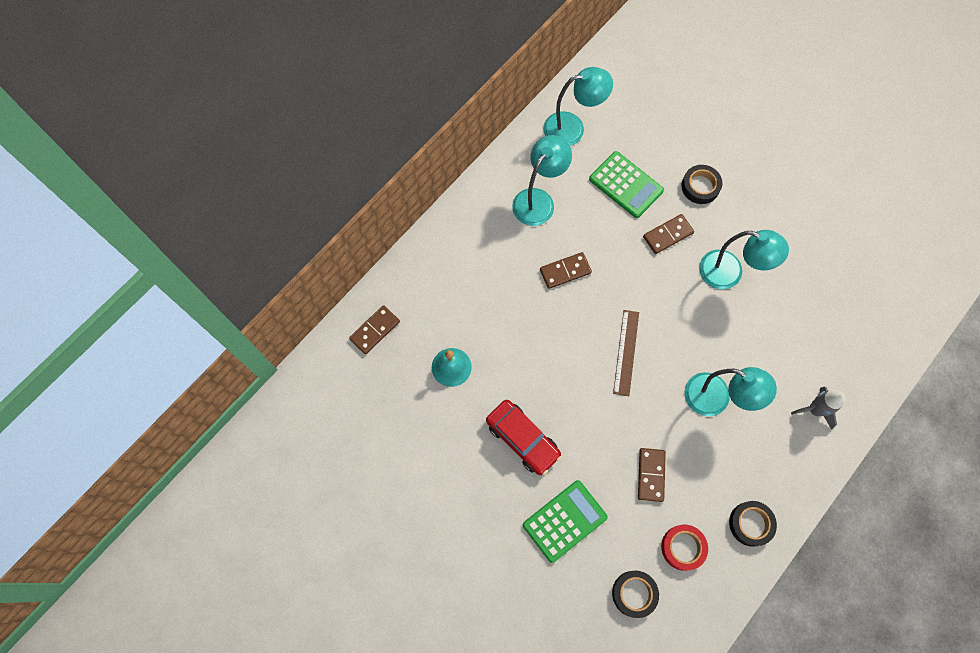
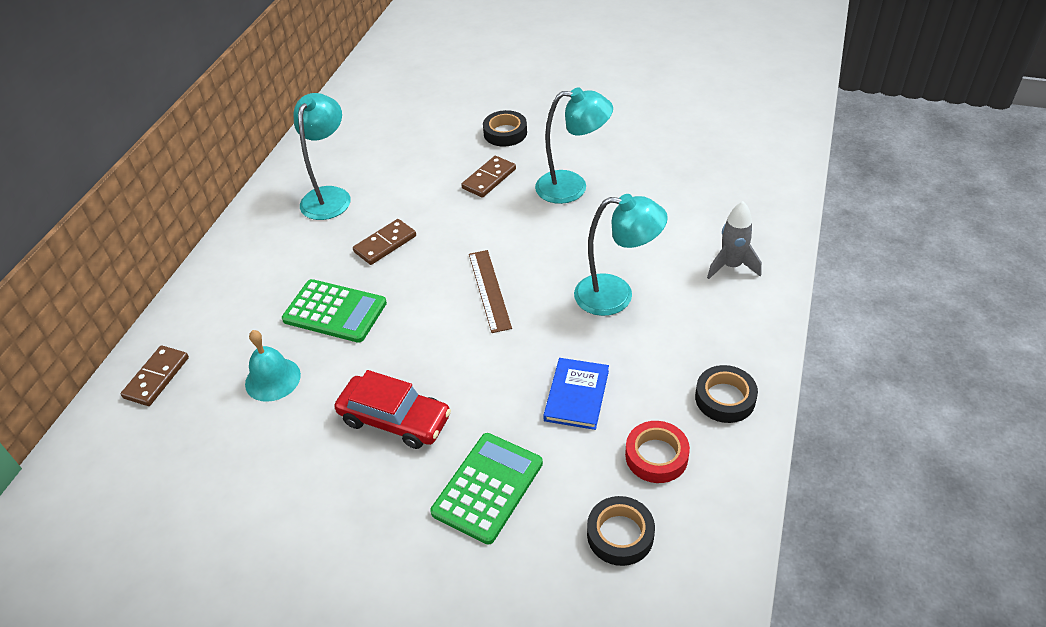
camera: 20 degrees left, 25 degrees down
turquoise lamp [543,67,613,146] -> none
green calculator [589,151,664,218] -> green calculator moved to [282,279,387,343]
brown domino [638,448,666,502] -> blue book [543,358,609,430]

